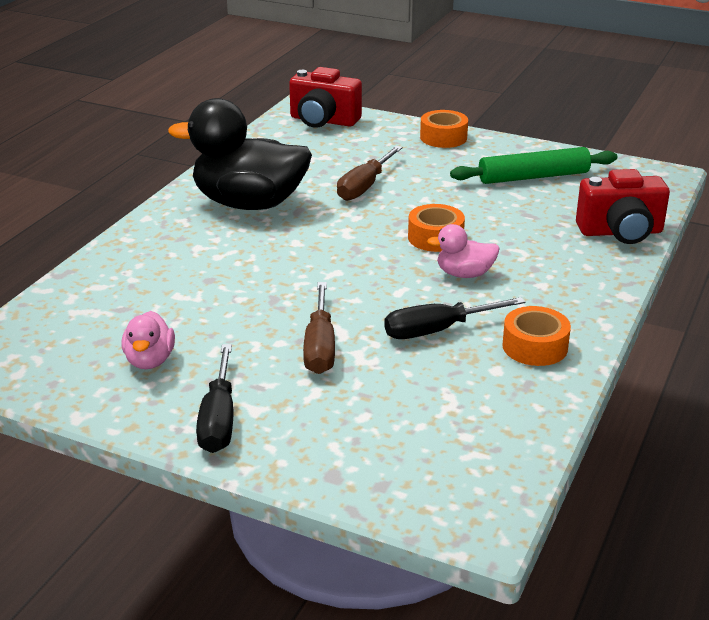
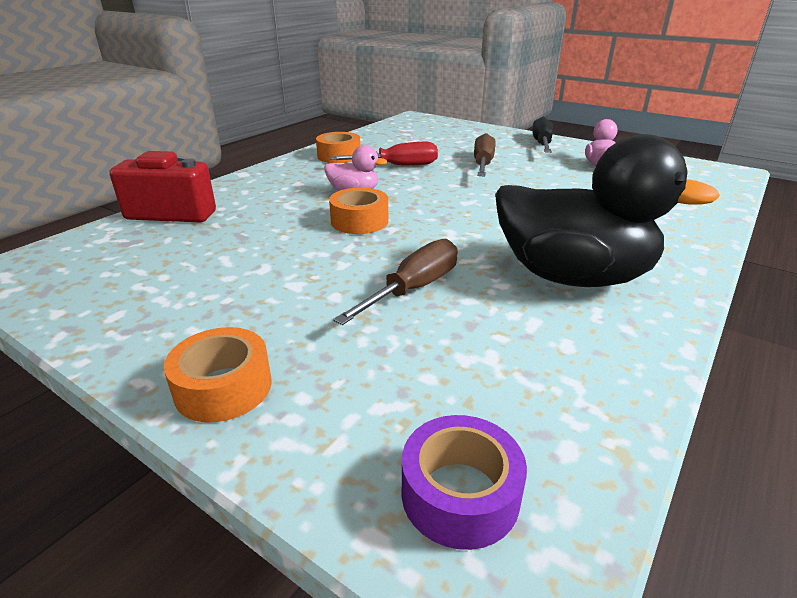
camera: 170 degrees left, 0 degrees up
red camera [289,67,362,128] -> purple tape [402,415,527,550]
black screwdriver [384,297,526,339] -> red screwdriver [330,142,438,166]
green rolling pin [450,147,617,184] -> none

